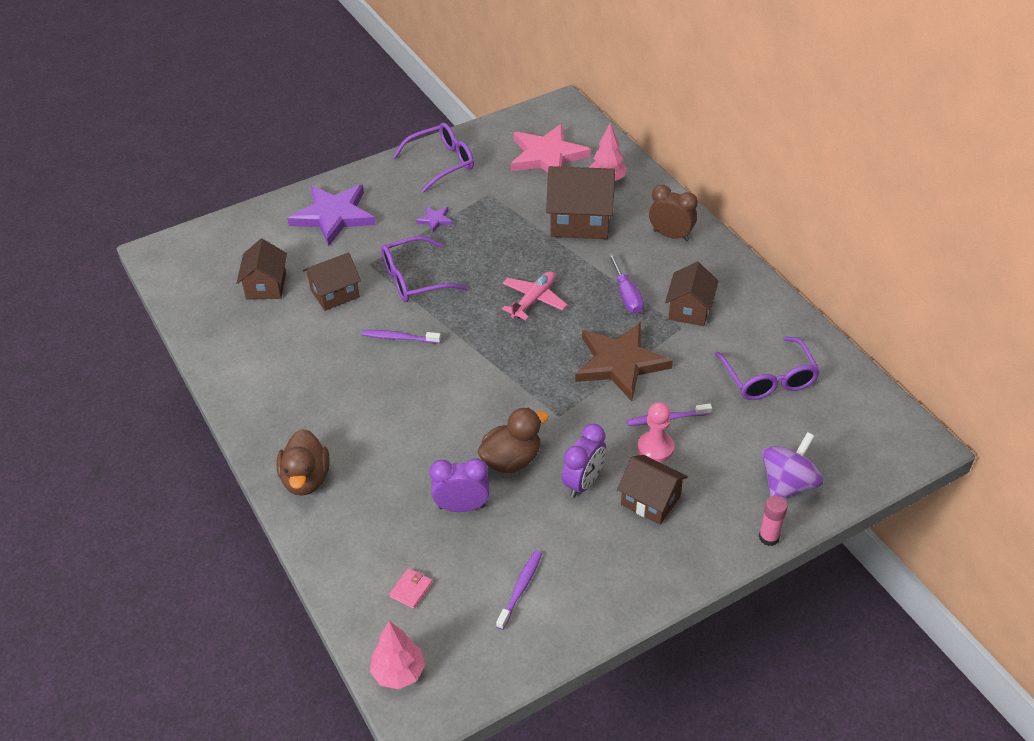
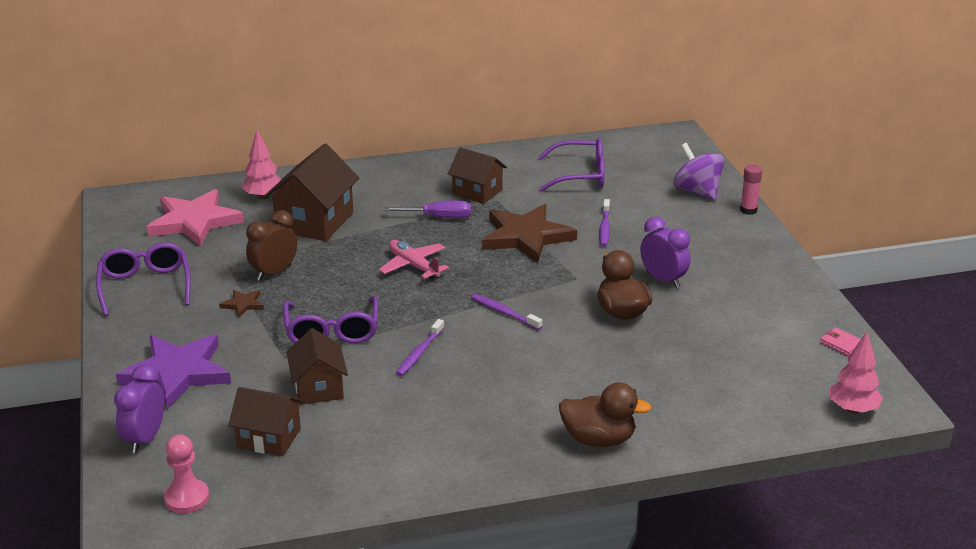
camera: 75 degrees left, 15 degrees down
pink wallet [389,568,433,609] -> pink wallet moved to [820,328,861,356]
purple star [416,206,453,232] -> brown star [219,290,264,318]
purple clock [430,458,489,512] -> purple clock moved to [114,364,164,453]
purple toothbrush [496,550,542,630] -> purple toothbrush moved to [471,294,543,330]
brown house [617,455,688,525] -> none
pink pawn [637,402,674,462] -> pink pawn moved to [164,435,209,513]
brown clock [649,185,698,241] -> brown clock moved to [246,210,297,281]

